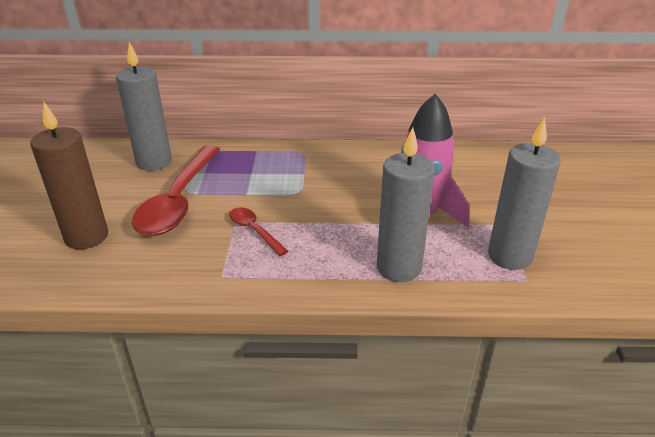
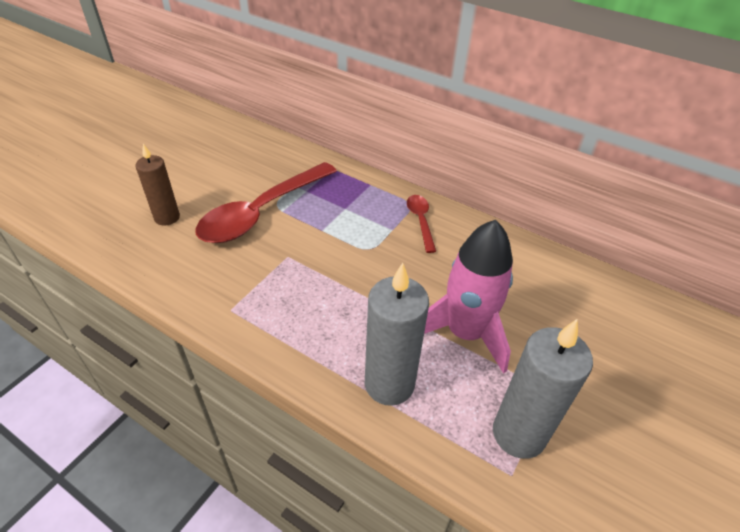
camera: 30 degrees right, 10 degrees up
brown candle [30,102,108,250] -> brown candle [135,144,180,226], size x0.64
grey candle [116,42,172,171] -> none
red spoon [229,207,288,256] -> red spoon moved to [407,195,436,253]

